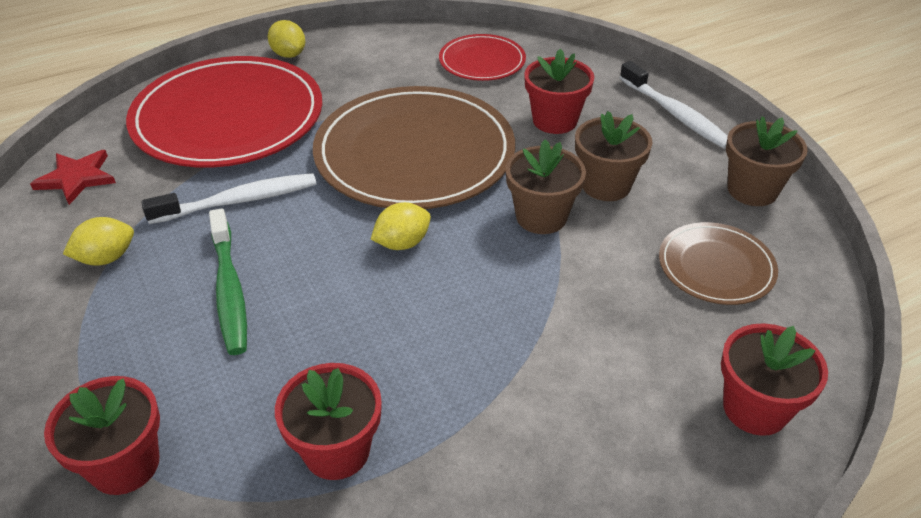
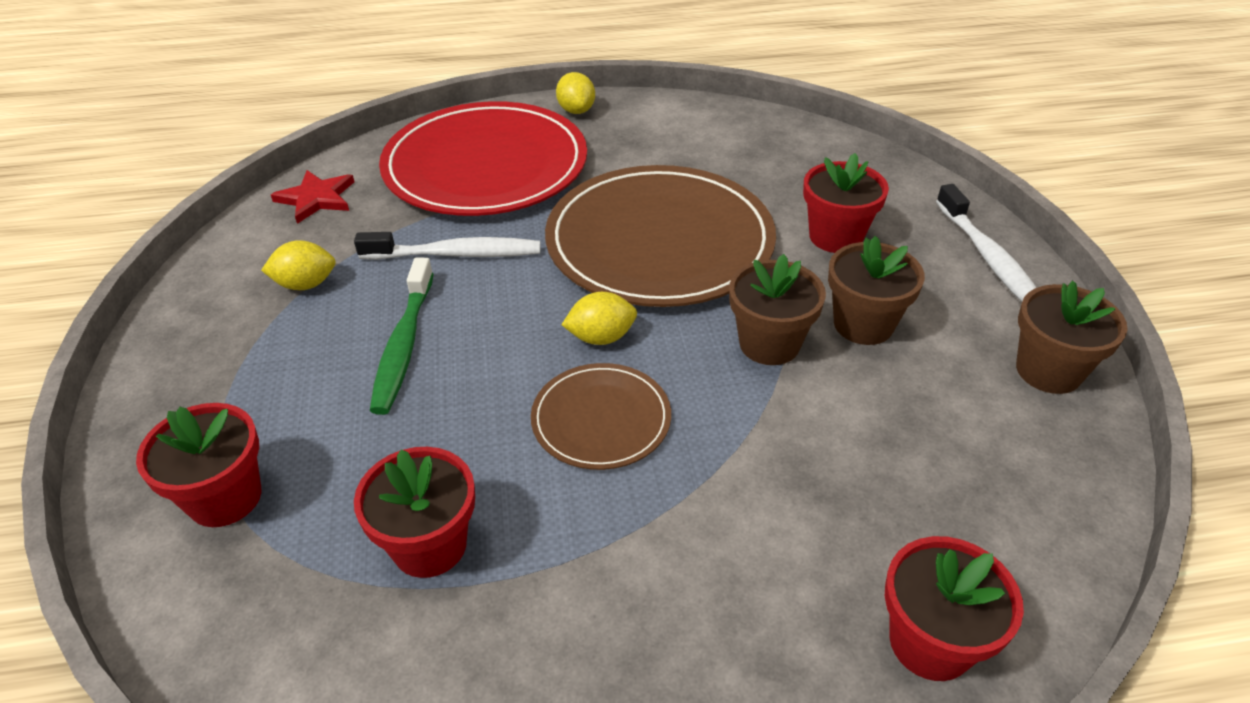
camera: 20 degrees right, 0 degrees up
red plate [439,34,526,81] -> none
brown plate [659,222,778,305] -> brown plate moved to [531,363,671,470]

